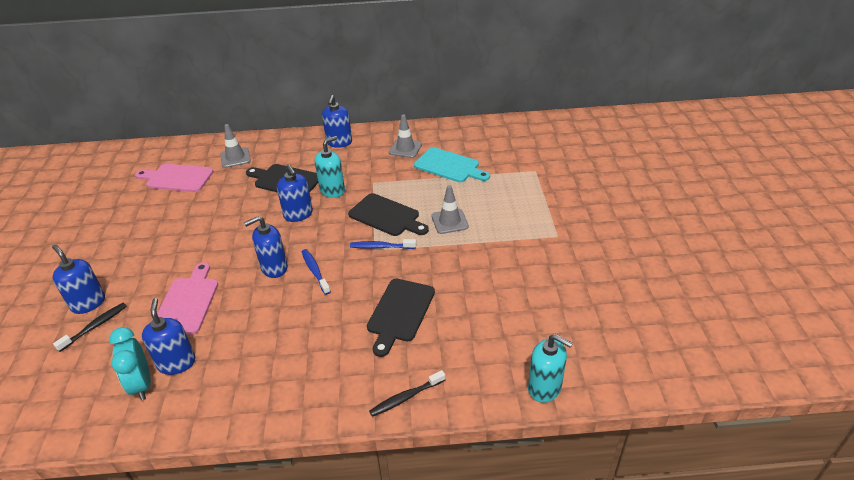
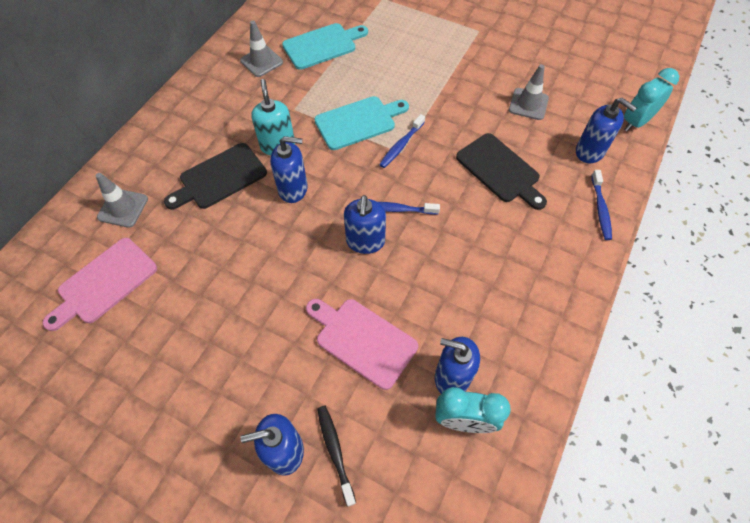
camera: 60 degrees left, 20 degrees up
blue soap dispenser [322,95,352,148] -> blue soap dispenser moved to [576,98,637,163]
black cutting board [348,193,429,236] -> turquoise cutting board [315,96,409,150]
black toothbrush [369,370,445,417] -> blue toothbrush [591,170,612,240]
grey traffic cone [432,185,469,234] -> grey traffic cone moved to [509,64,549,120]
turquoise soap dispenser [528,334,573,403] -> turquoise clock [624,68,679,132]

